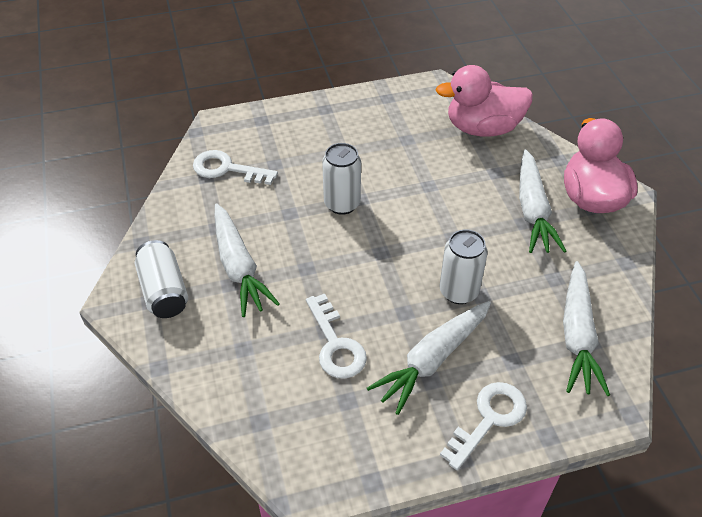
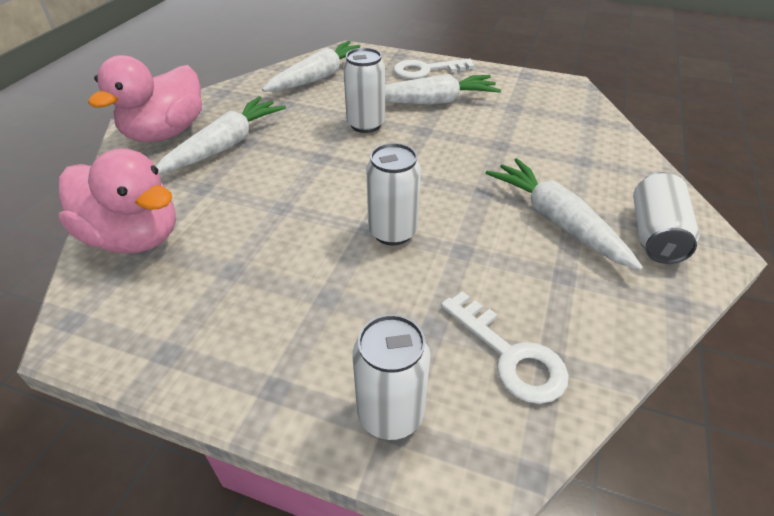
camera: 145 degrees left, 5 degrees down
white carrot [215,203,280,317] -> white carrot turned 45 degrees counterclockwise [486,158,643,271]
white key [306,294,367,379] -> none
none -> white can [353,314,430,440]

